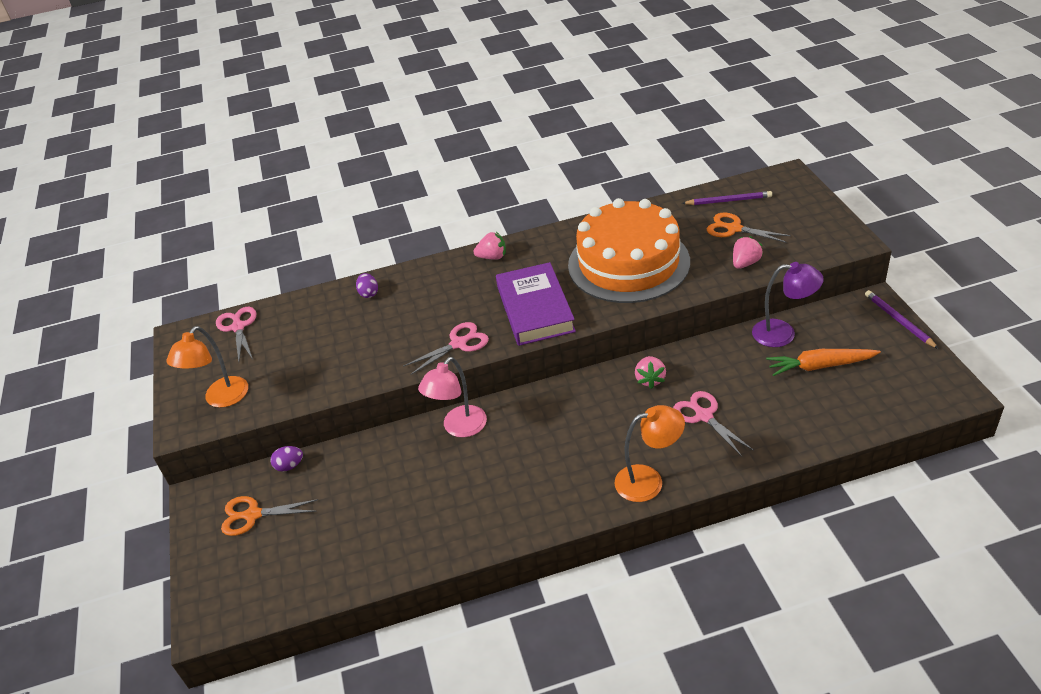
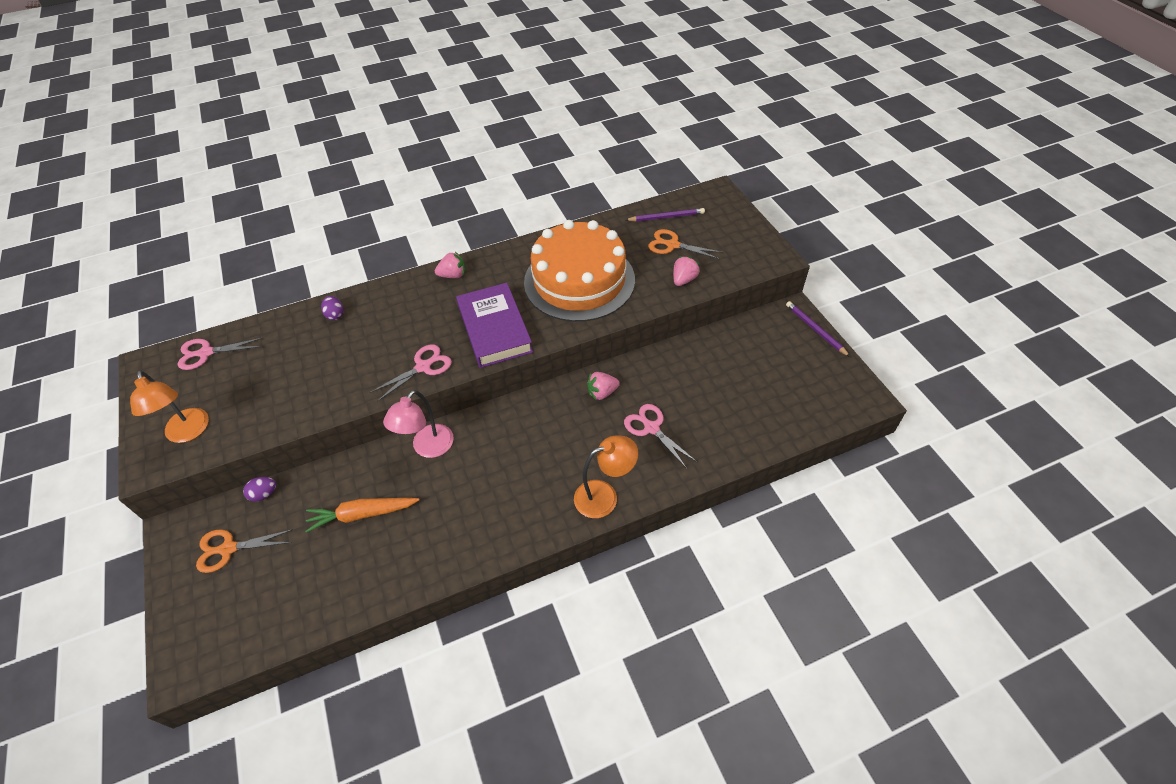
camera: 10 degrees left, 10 degrees up
orange lamp [166,326,248,408] -> orange lamp turned 45 degrees counterclockwise [130,371,209,443]
pink scissors [216,307,256,362] -> pink scissors turned 75 degrees counterclockwise [178,338,262,370]
pink strawberry [635,356,666,389] -> pink strawberry turned 75 degrees clockwise [587,372,620,400]
purple lamp [752,262,824,347] -> none
orange carrot [766,349,881,376] -> orange carrot moved to [305,498,420,533]

